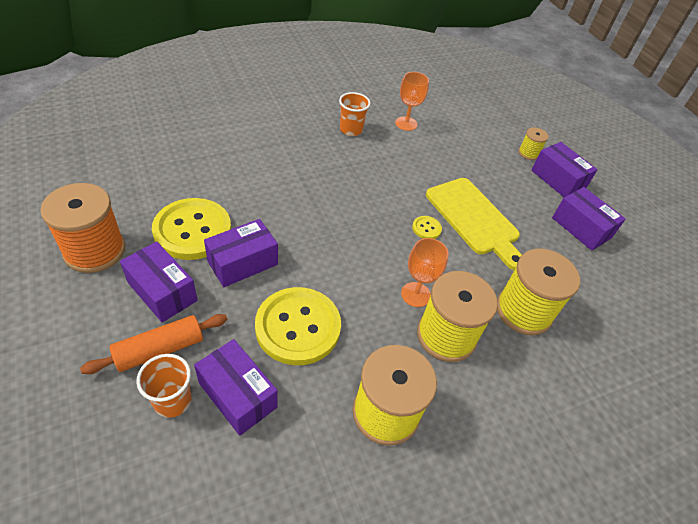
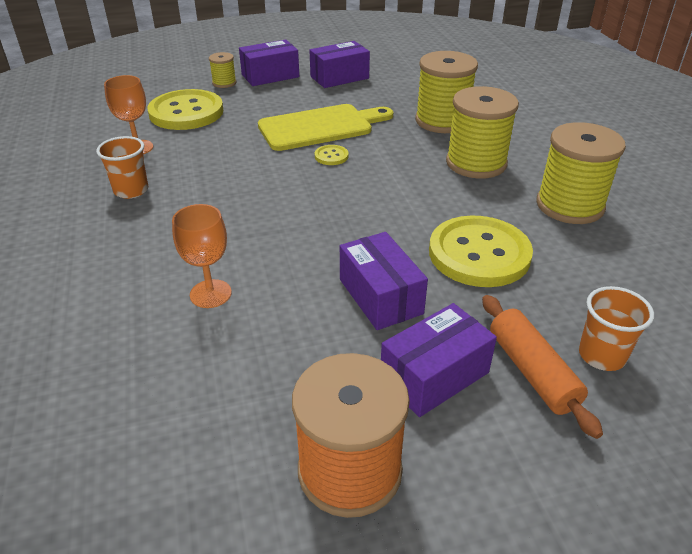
camera: 75 degrees left, 10 degrees down
yellow button [152,198,231,260] -> yellow button moved to [148,89,224,130]
purple box [194,339,278,436] -> none
orange goblet [401,238,449,307] -> orange goblet moved to [172,204,232,308]

